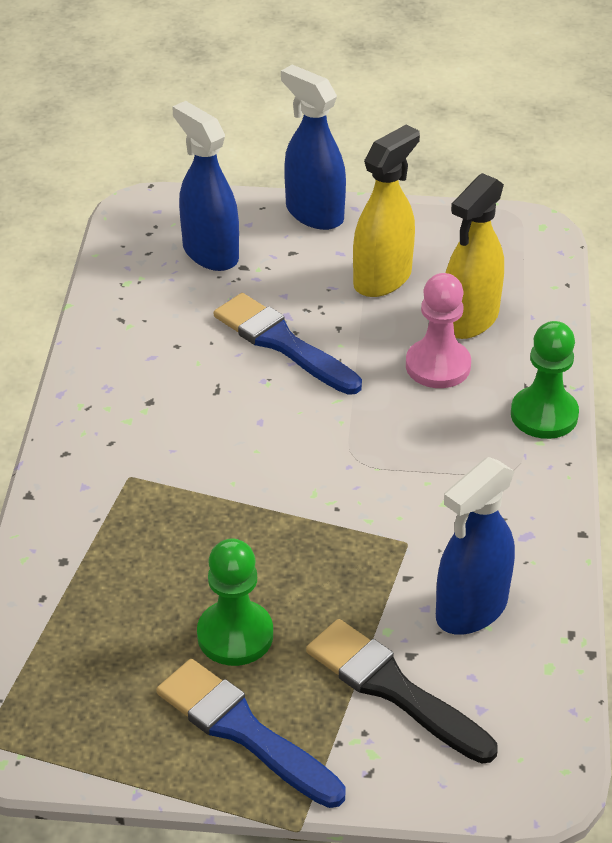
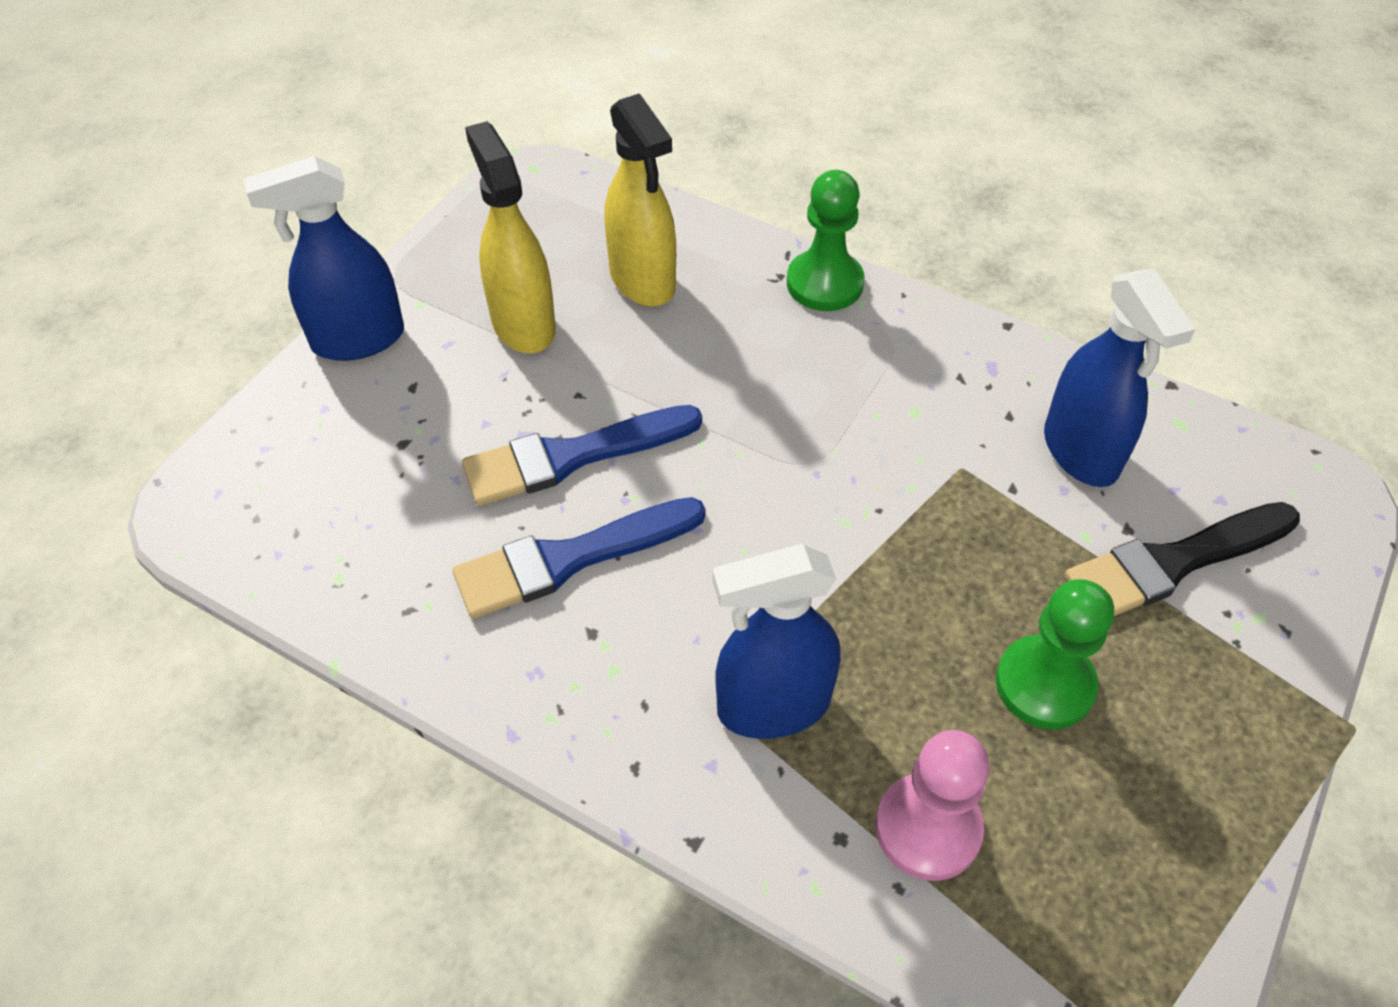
camera: 65 degrees left, 10 degrees up
blue brush [156,659,346,808] -> blue brush moved to [453,497,706,619]
blue spray bottle [172,101,239,271] -> blue spray bottle moved to [712,544,841,739]
pink pawn [406,273,471,388] -> pink pawn moved to [875,730,990,881]

